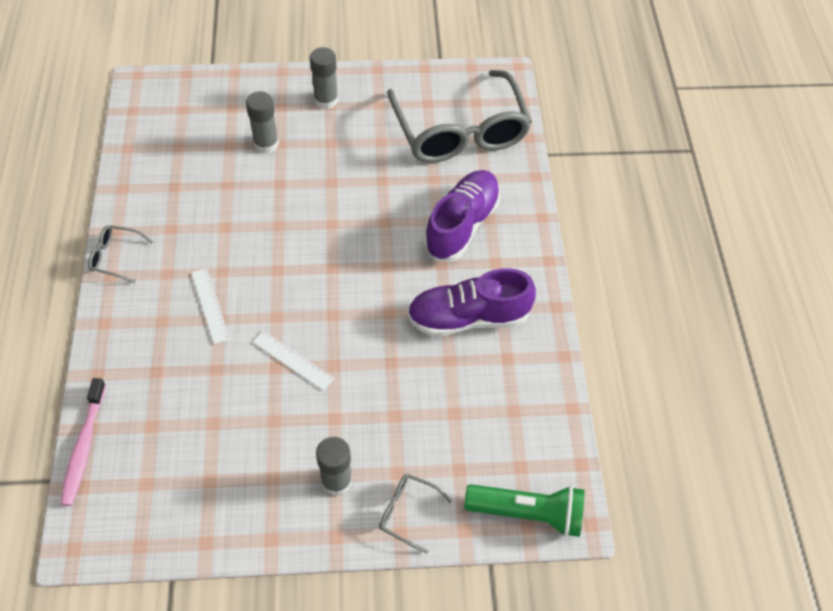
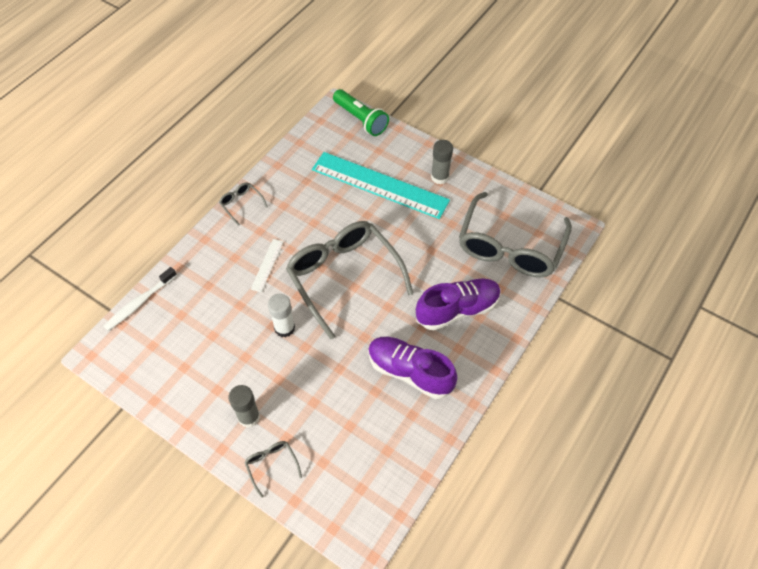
camera: 40 degrees right, 0 degrees up
pink toothbrush [60,378,106,506] -> white toothbrush [103,267,177,331]
grey glue stick [246,91,279,154] -> turquoise ruler [312,152,450,219]
white ruler [253,331,334,391] -> white glue stick [268,294,295,338]
green flashlight [464,484,584,537] -> green flashlight moved to [333,89,389,136]
none -> grey glasses [286,221,413,339]

